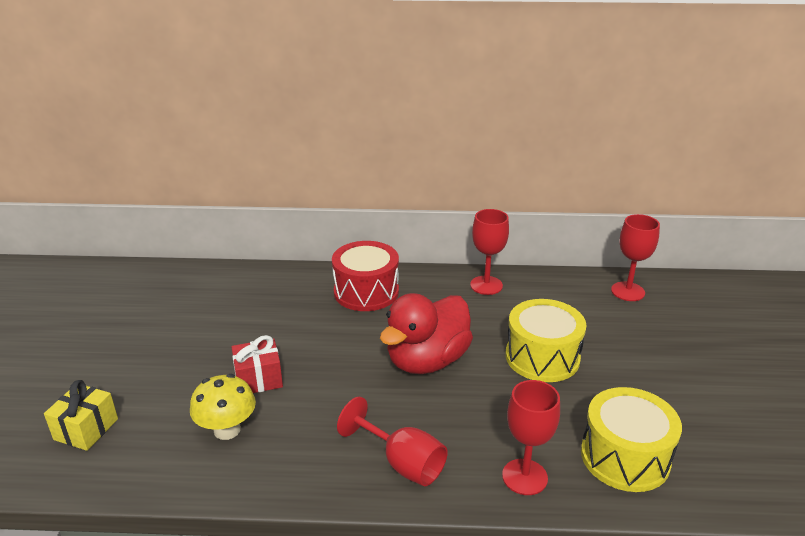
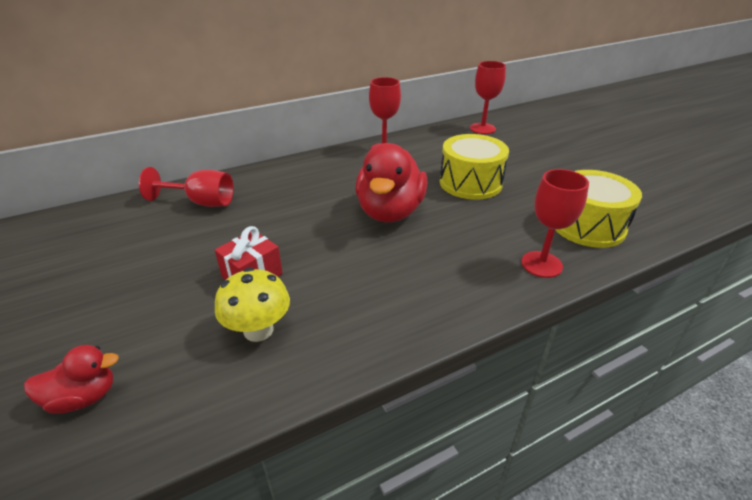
camera: 30 degrees left, 5 degrees up
yellow gift [44,380,118,451] -> red duck [24,345,119,414]
red drum [332,241,399,311] -> none
red goblet [337,397,448,486] -> red goblet moved to [139,167,234,207]

